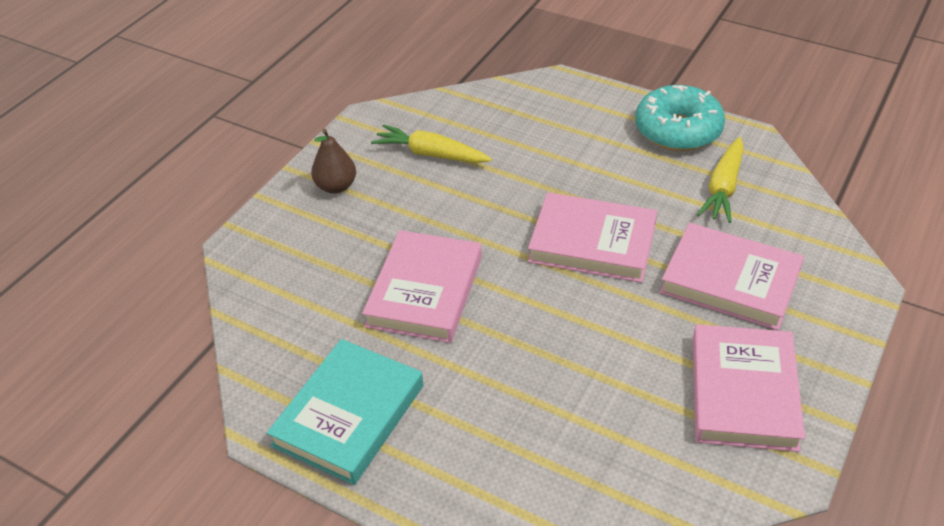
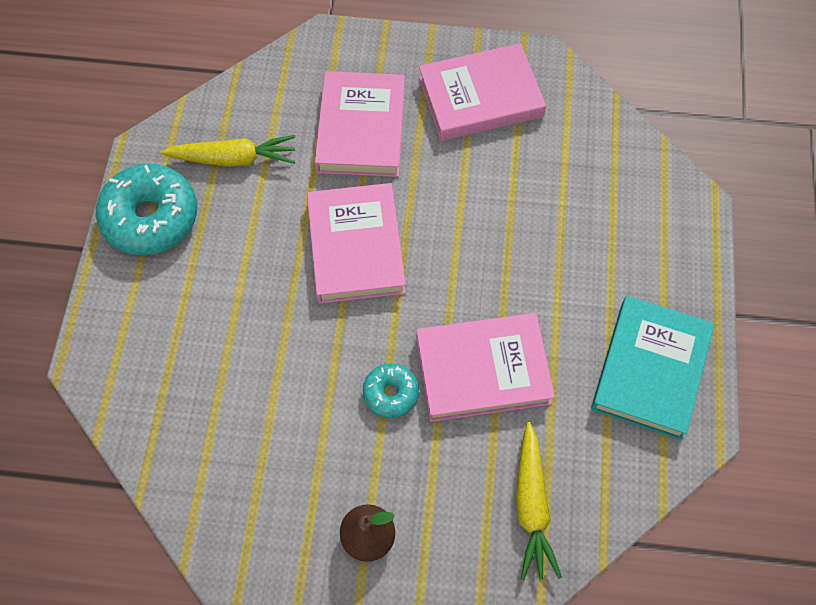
camera: 115 degrees left, 20 degrees up
turquoise book [267,339,423,485] -> turquoise book turned 75 degrees counterclockwise [591,296,714,440]
yellow carrot [371,124,492,163] -> yellow carrot moved to [516,422,562,580]
none -> turquoise donut [363,363,419,418]

